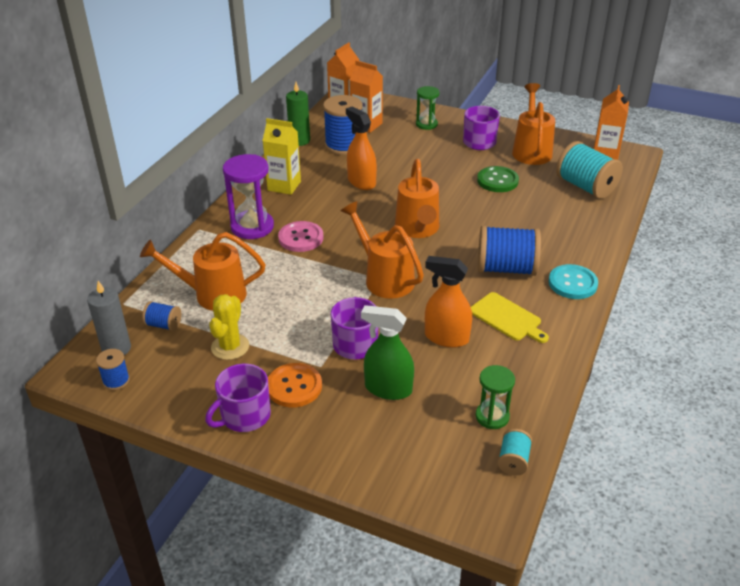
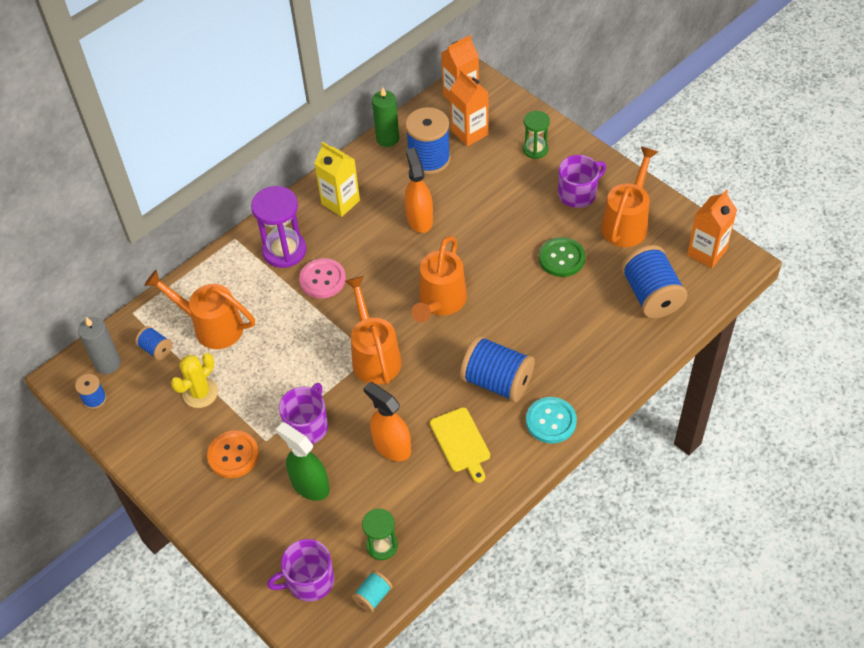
camera: 25 degrees right, 15 degrees up
purple mug [205,364,271,432] -> purple mug moved to [267,539,334,602]
turquoise spool [556,141,623,199] -> blue spool [621,245,687,318]

